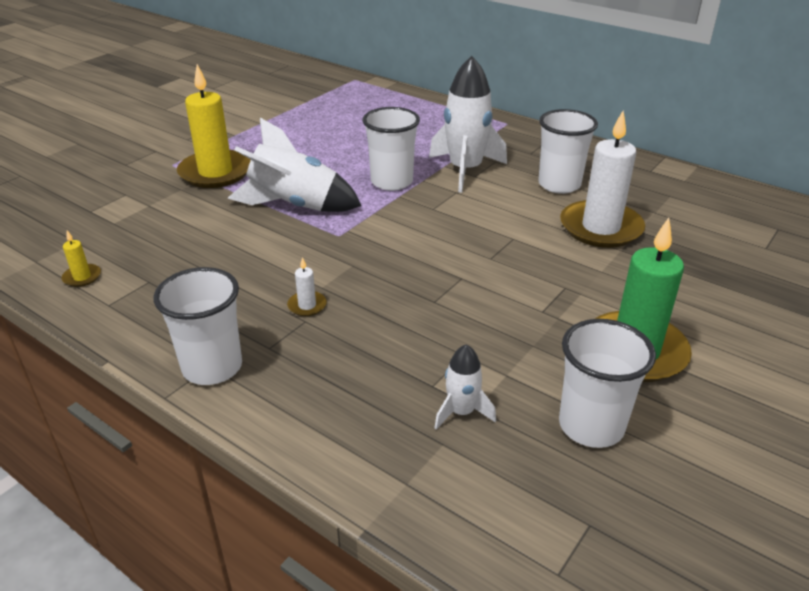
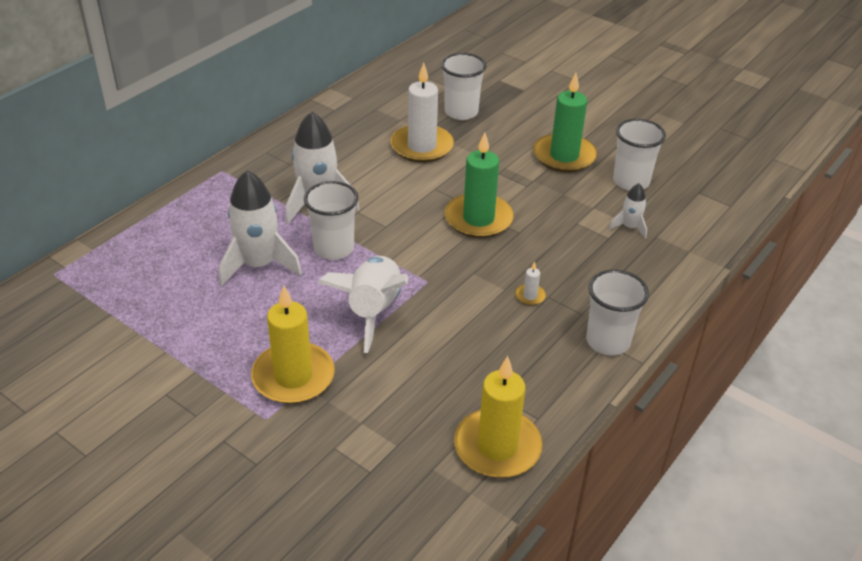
camera: 90 degrees left, 5 degrees up
yellow candle [62,230,101,287] -> yellow candle [454,356,543,478], size x2.45
white cup [538,109,598,194] -> white cup moved to [441,53,486,120]
none -> white rocket [219,170,302,286]
none -> green candle [445,132,514,238]

